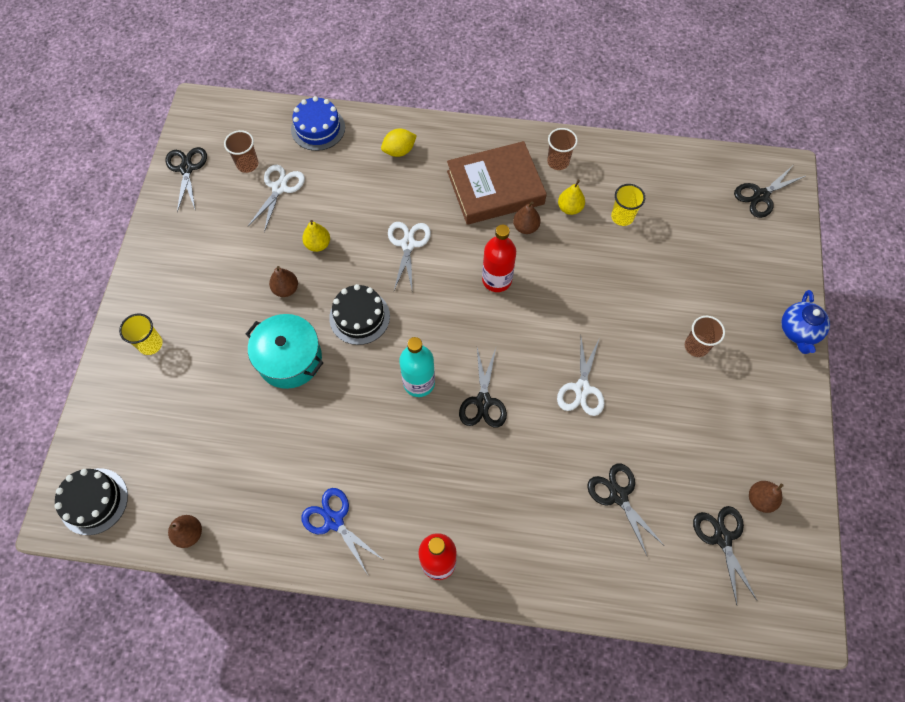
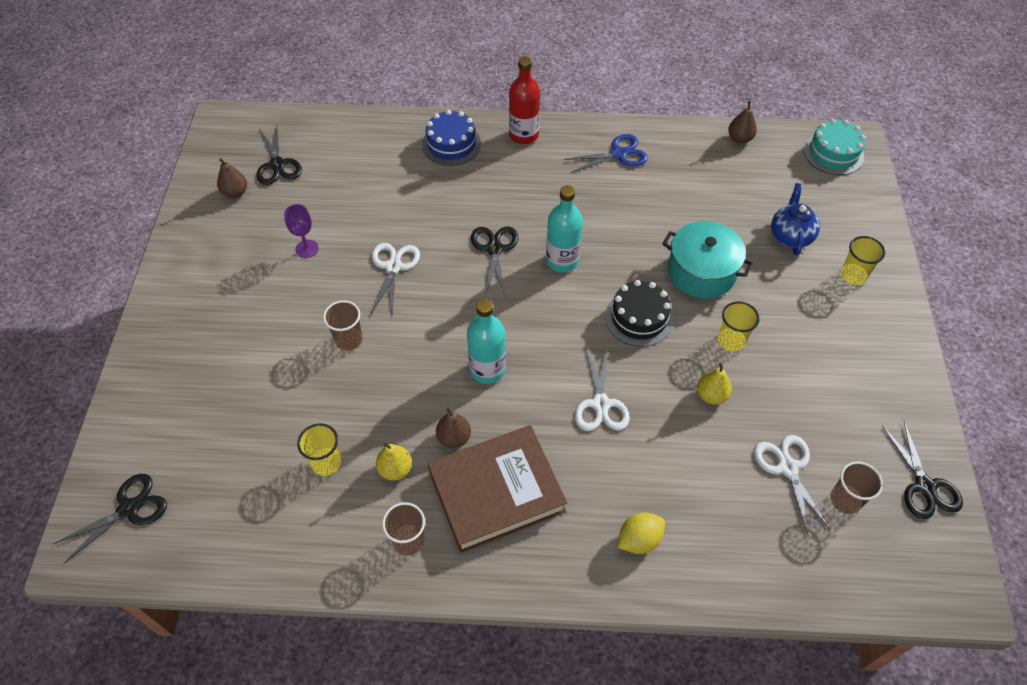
camera: 175 degrees right, 10 degrees down
black cake [55,468,128,535] -> turquoise cake [803,119,866,175]
white scissors [248,165,305,232] -> white scissors turned 150 degrees clockwise [754,435,831,536]
brown pear [269,266,298,297] -> yellow cup [718,301,760,352]
blue cake [291,96,345,151] -> blue cake moved to [422,110,481,166]
blue scissors [301,488,384,575] -> blue scissors turned 60 degrees counterclockwise [563,134,648,173]
red bottle [482,224,516,292] -> turquoise bottle [467,299,506,384]
black scissors [587,463,663,556] -> none
brown cup [685,316,725,357] -> brown cup moved to [323,300,362,351]
blue teapot [781,290,830,354] -> blue teapot moved to [771,183,820,256]
none -> purple goblet [284,204,319,258]

